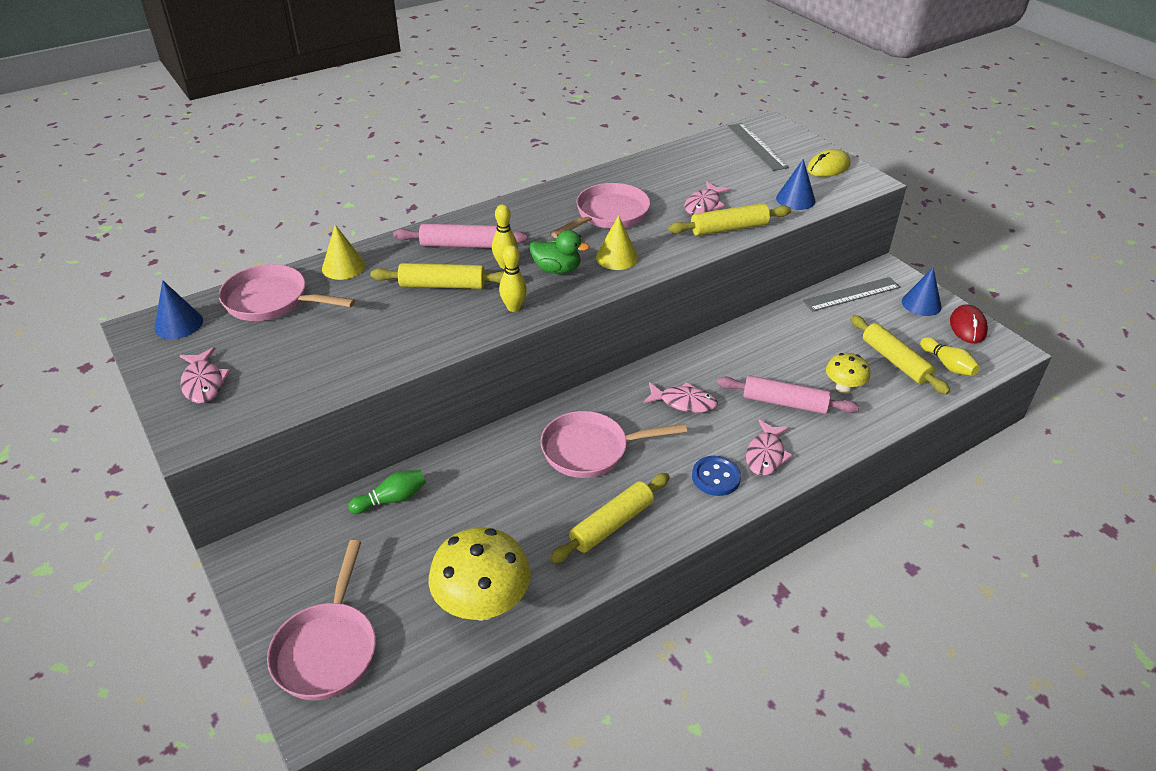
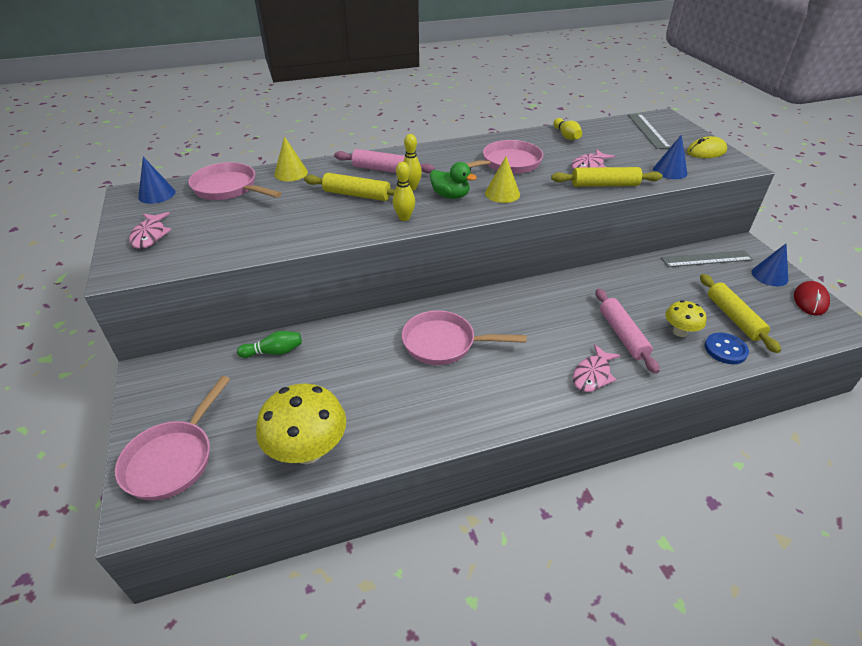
camera: 15 degrees right, 0 degrees up
yellow rolling pin [550,473,670,563] -> none
pink fish [643,382,718,413] -> none
blue button [692,456,741,496] -> blue button moved to [705,333,749,364]
pink rolling pin [717,376,859,414] -> pink rolling pin turned 45 degrees clockwise [596,289,660,374]
yellow bowling pin [920,337,980,376] -> yellow bowling pin moved to [553,118,582,140]

